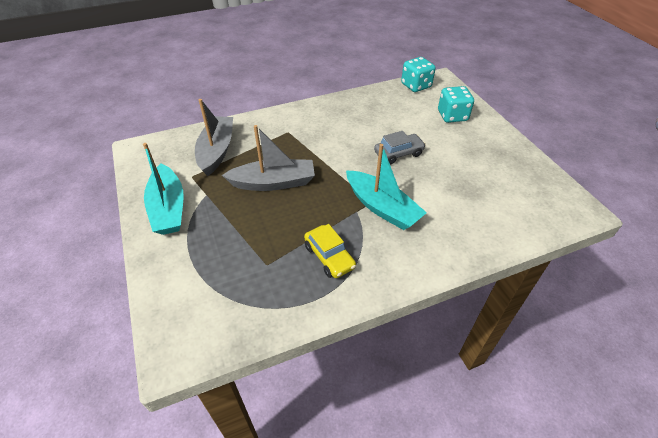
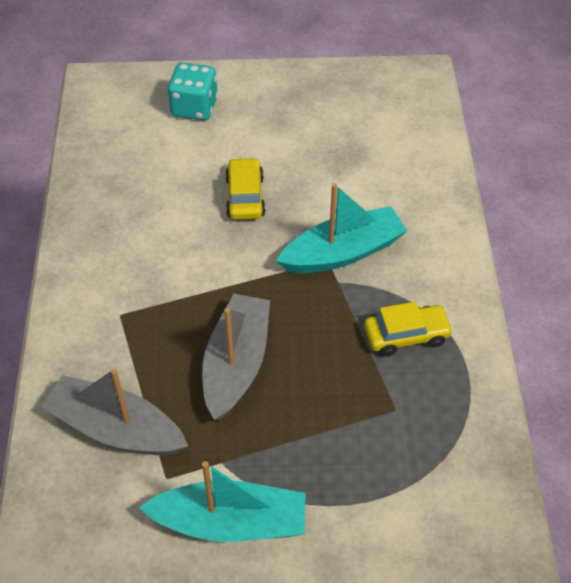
camera: 70 degrees left, 5 degrees up
grey car [374,131,426,164] -> yellow car [225,157,265,220]
turquoise dice [401,57,436,92] -> none

